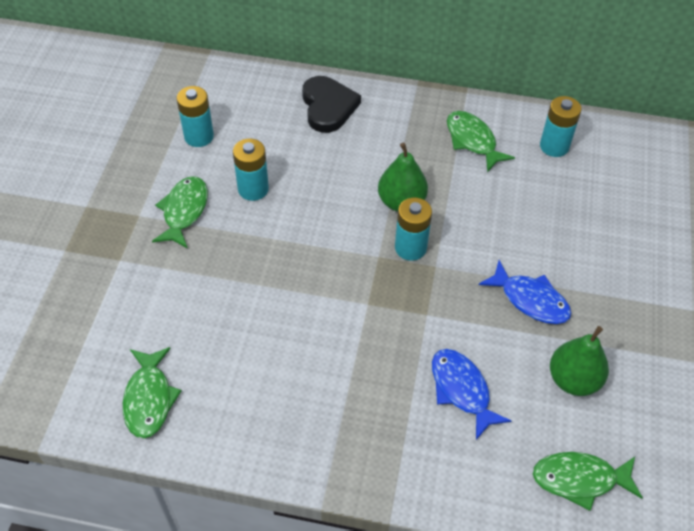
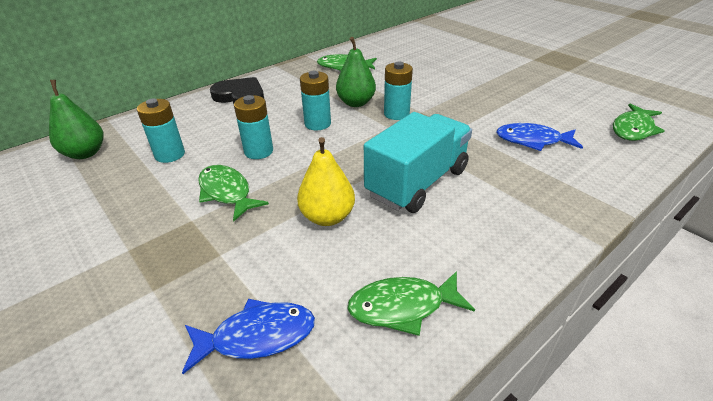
camera: 50 degrees left, 15 degrees down
green fish [123,347,182,438] -> green fish turned 135 degrees clockwise [347,271,475,336]
blue fish [478,260,571,324] -> blue fish moved to [182,299,315,374]
turquoise battery [540,96,581,157] -> turquoise battery moved to [300,71,331,130]
green pear [550,326,609,396] -> green pear moved to [49,80,104,159]
none -> yellow pear [297,137,355,226]
none -> turquoise truck [364,112,472,213]

